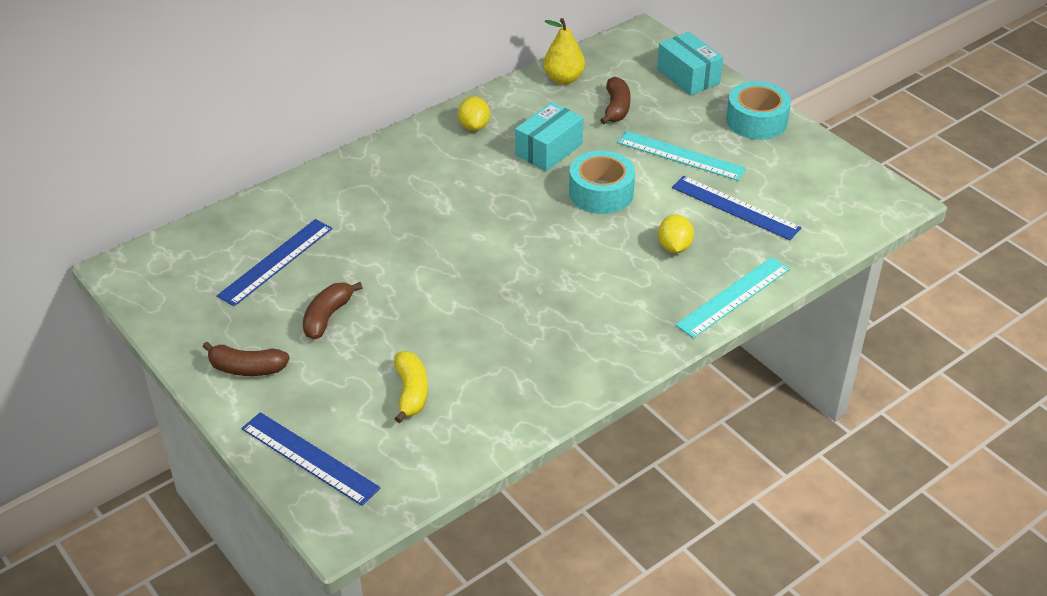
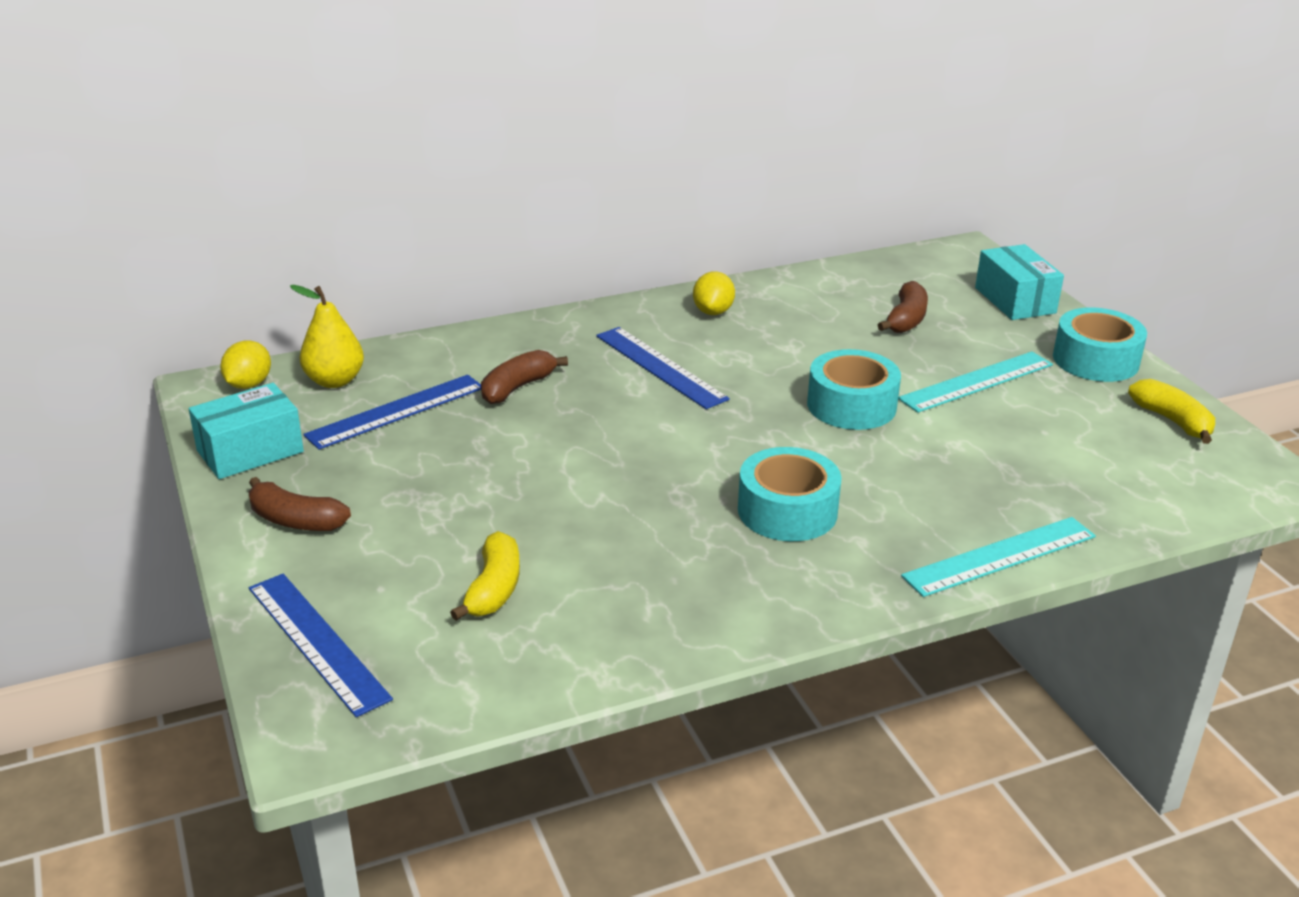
camera: 15 degrees right, 10 degrees down
brown banana [303,282,363,339] -> brown banana moved to [481,350,568,404]
turquoise box [515,102,584,171] -> turquoise box moved to [189,383,304,479]
yellow pear [543,18,585,85] -> yellow pear moved to [290,285,364,388]
turquoise ruler [617,131,746,181] -> turquoise ruler turned 75 degrees counterclockwise [898,351,1053,413]
yellow lemon [658,215,694,253] -> yellow lemon moved to [220,341,271,389]
blue ruler [672,176,802,240] -> blue ruler moved to [596,327,730,409]
none -> turquoise tape [738,447,842,541]
none -> yellow banana [1128,379,1215,444]

